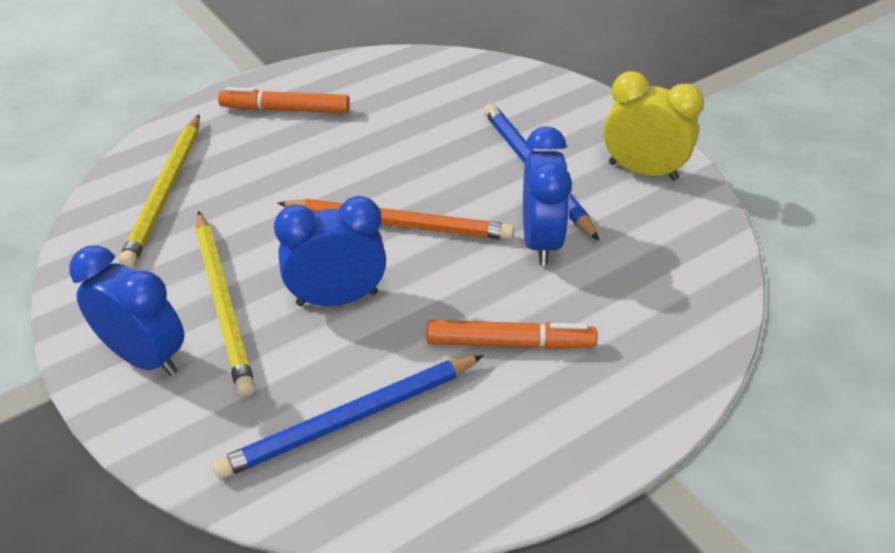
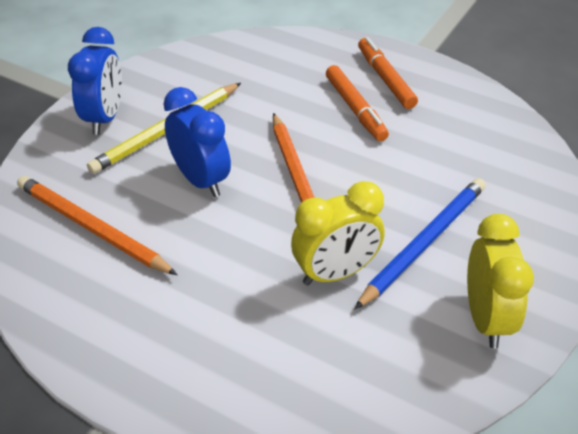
camera: 65 degrees right, 0 degrees up
yellow pencil [118,114,200,268] -> none
blue pencil [212,355,484,479] -> orange pencil [17,176,177,275]
orange marker [427,320,598,349] -> orange marker moved to [326,65,389,142]
blue clock [523,126,572,265] -> yellow clock [291,181,385,286]

